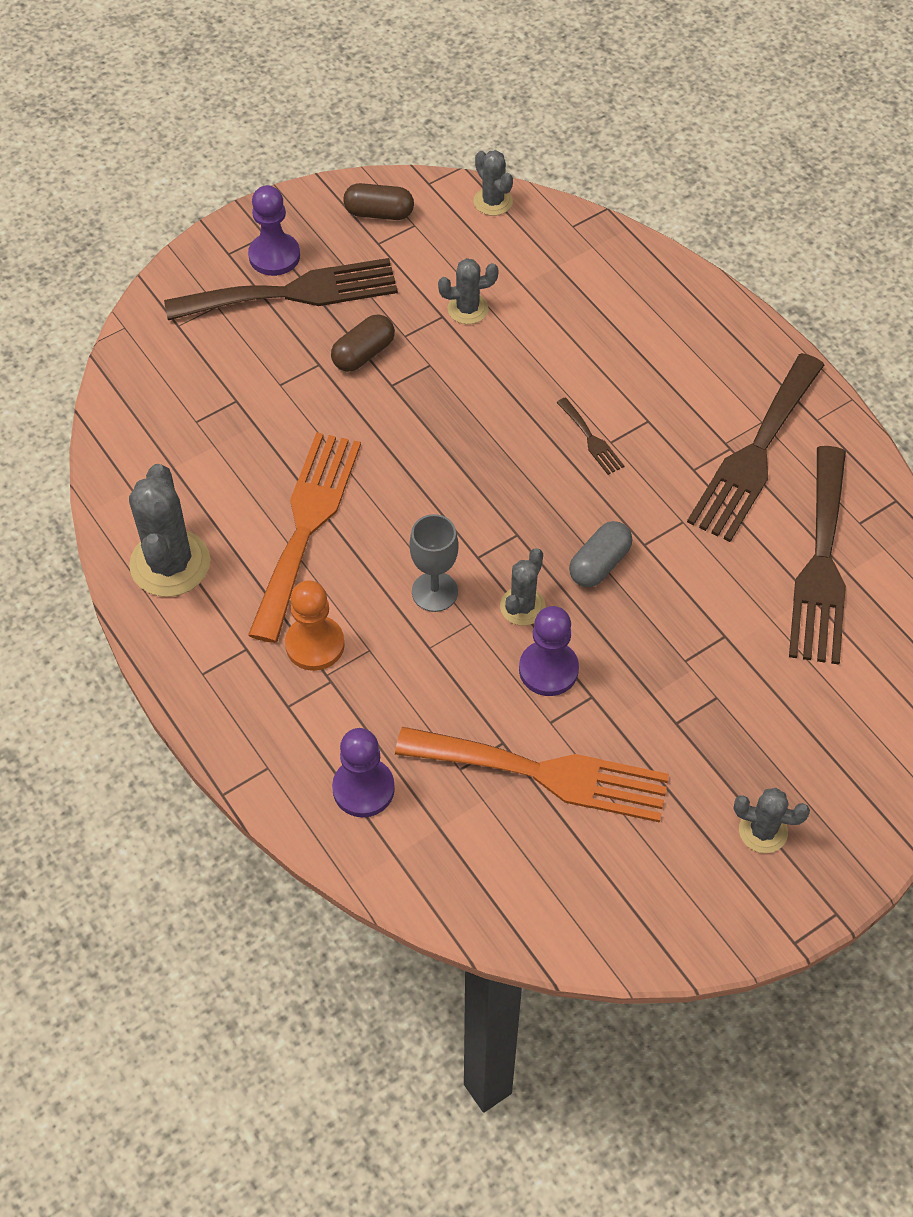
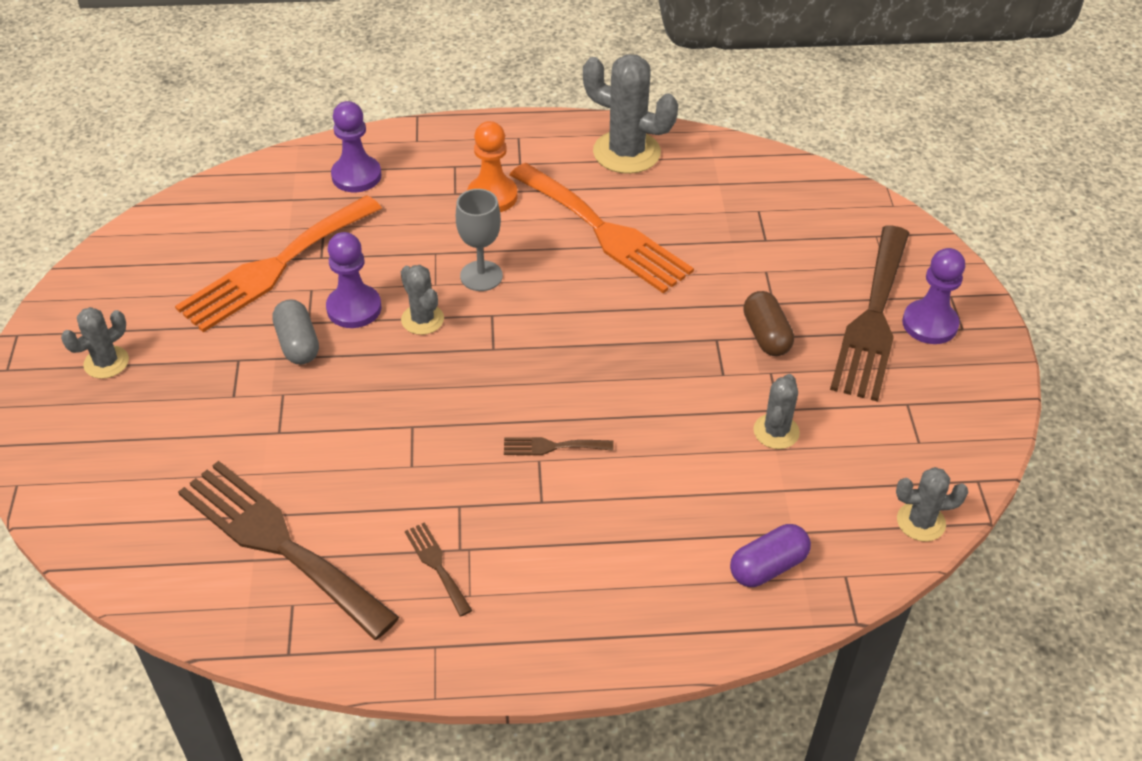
camera: 120 degrees right, 10 degrees down
brown capsule [343,183,414,220] -> none
grey capsule [569,521,632,587] -> grey capsule moved to [272,299,319,364]
brown fork [687,353,824,542] -> brown fork [405,522,472,617], size x0.42
none -> purple capsule [730,524,811,587]

